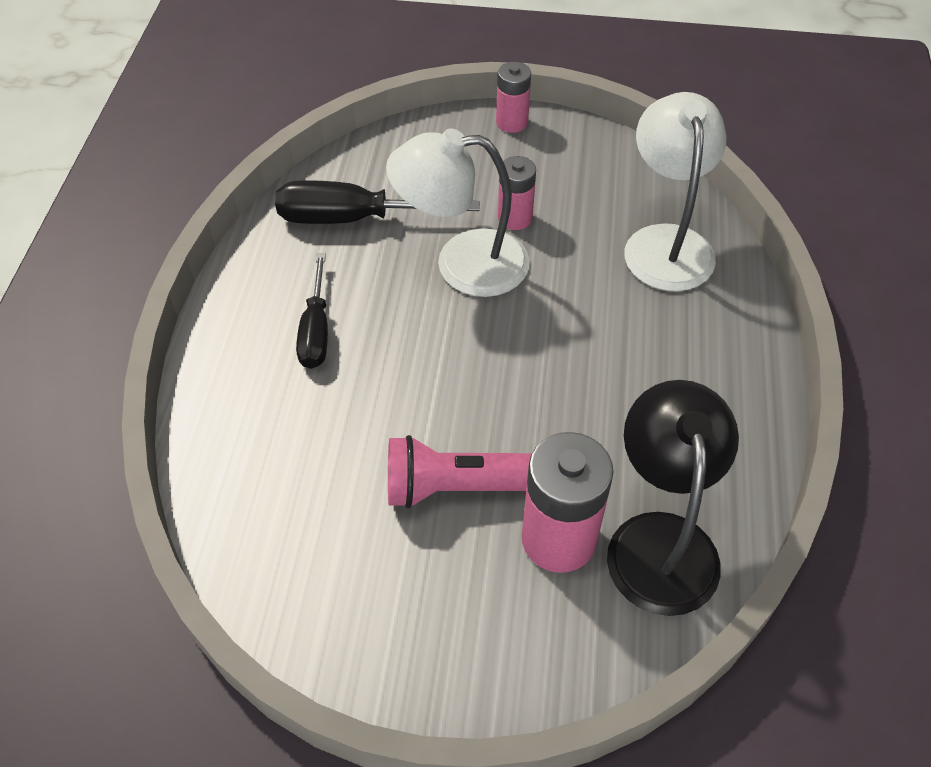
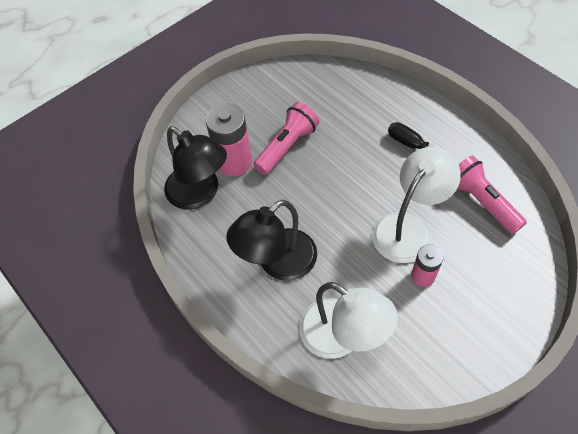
camera: 135 degrees right, 5 degrees up
black screwdriver [275,180,480,224] -> pink flashlight [457,155,527,235]
pink battery [496,62,531,133] -> none
none -> black lamp [226,199,317,281]

